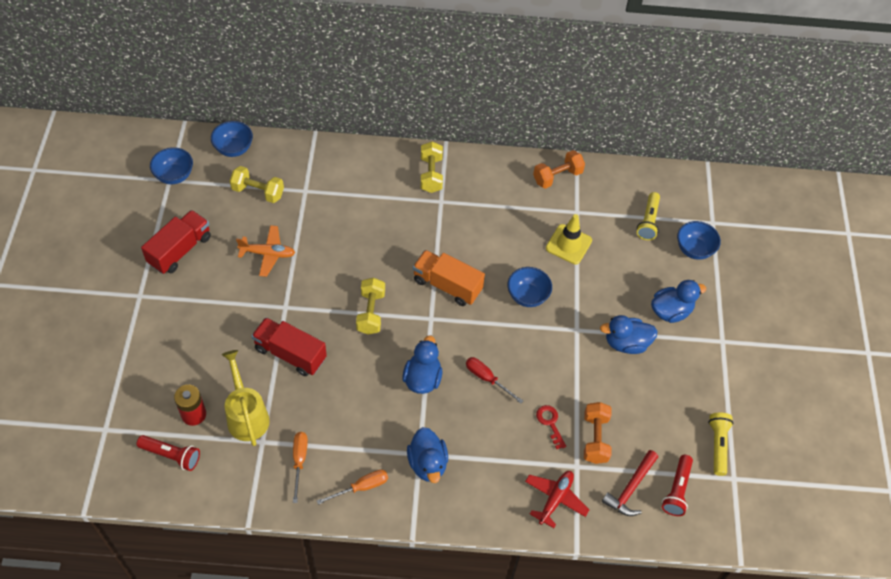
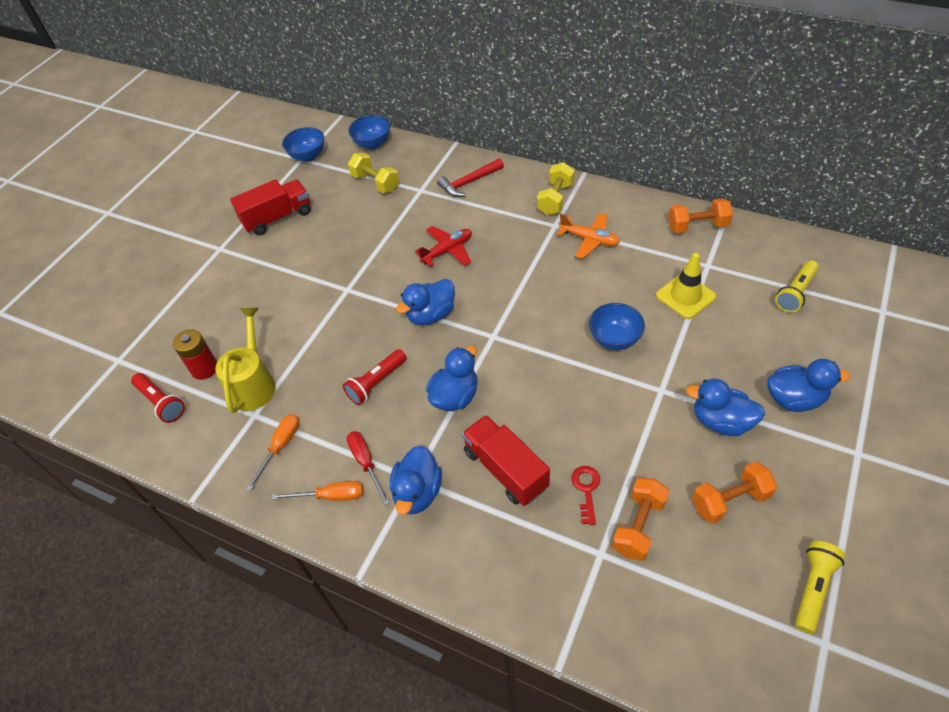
camera: 30 degrees right, 5 degrees down
orange plane [236,225,295,277] -> orange plane moved to [557,213,620,259]
red truck [252,317,327,376] -> red truck moved to [462,415,550,506]
yellow dumbbell [356,278,385,335] -> blue duck [396,279,455,325]
orange truck [413,250,485,306] -> none
red screwdriver [466,357,523,404] -> red screwdriver moved to [347,431,390,505]
red plane [525,471,589,528] -> red plane moved to [415,226,472,267]
red hammer [602,450,658,516] -> red hammer moved to [437,158,504,197]
red flashlight [662,455,693,516] -> red flashlight moved to [343,349,407,405]
blue bowl [677,221,721,260] -> none
none -> orange dumbbell [692,461,777,524]

